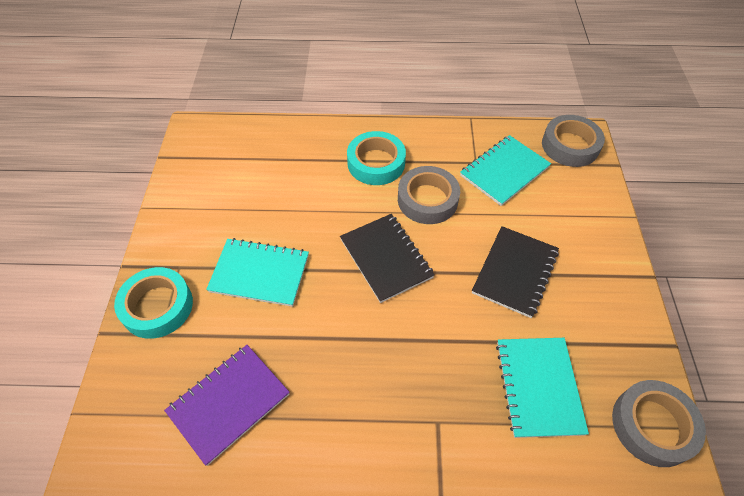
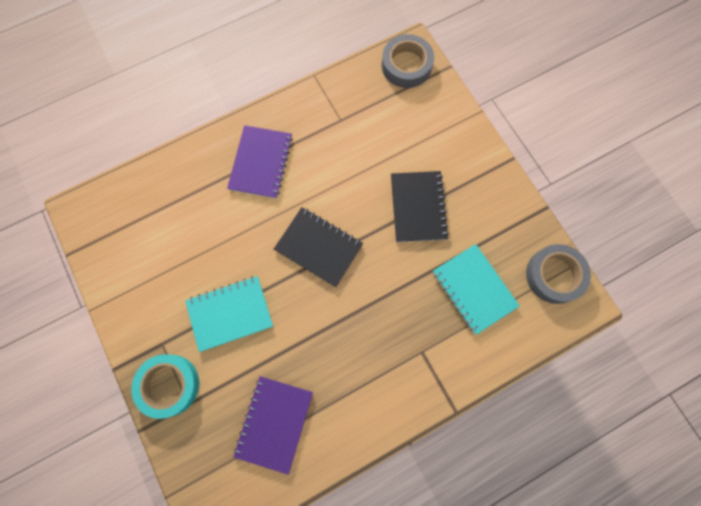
camera: 30 degrees left, 20 degrees up
turquoise tape [347,131,406,185] -> purple notebook [227,125,293,199]
grey tape [398,166,460,224] -> none
turquoise notebook [460,135,551,206] -> none

